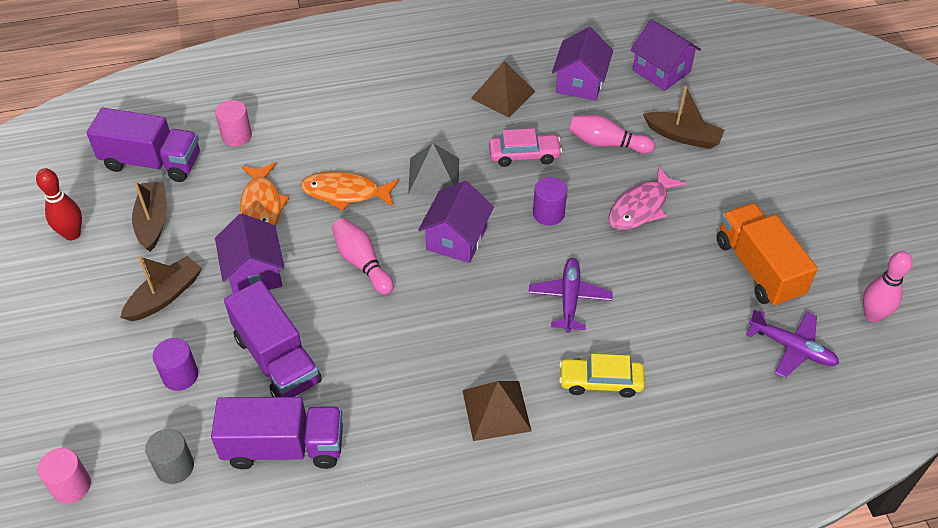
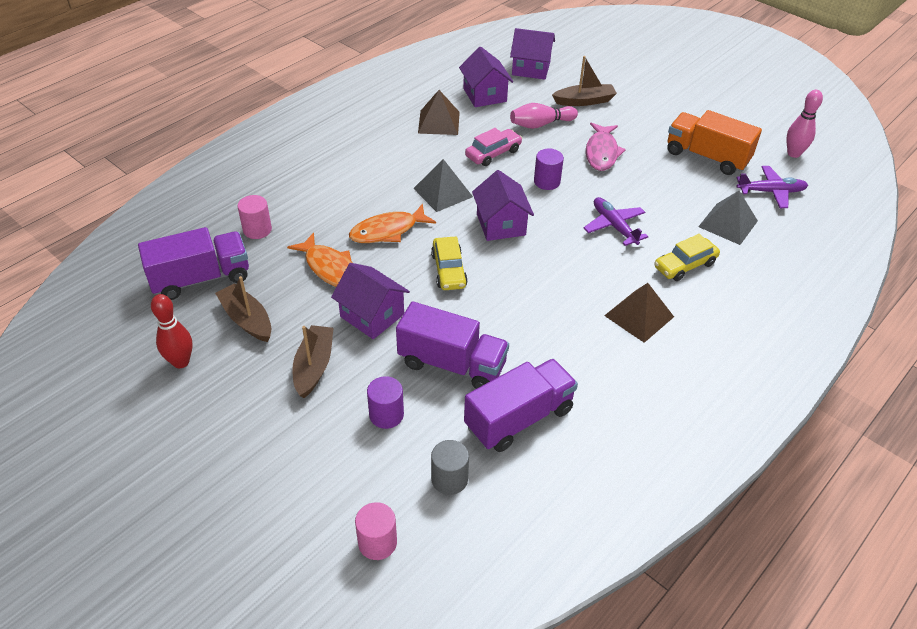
camera: 35 degrees left, 5 degrees down
pink bowling pin [332,218,394,295] -> yellow car [431,236,468,290]
none -> grey pyramid [698,191,758,245]

